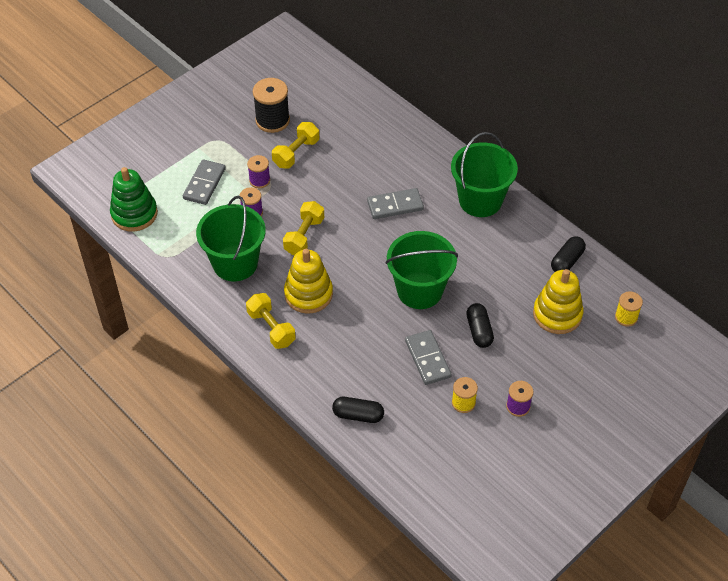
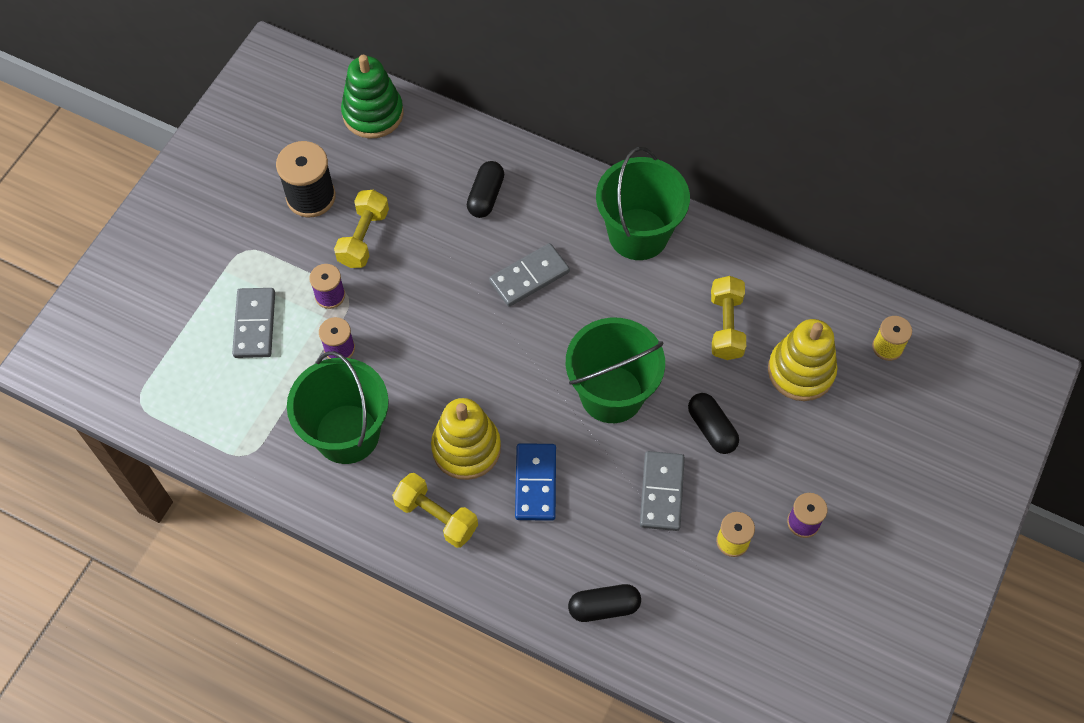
camera: 20 degrees left, 10 degrees up
green stacking toy [110,167,158,232] -> green stacking toy moved to [341,55,403,139]
yellow dumbbell [283,201,324,255] -> yellow dumbbell moved to [711,276,746,360]
grey domino [405,330,452,385] -> grey domino turned 45 degrees clockwise [640,451,685,531]
black capsule [551,236,586,272] -> black capsule moved to [467,161,504,218]
none -> blue domino [515,443,556,521]

